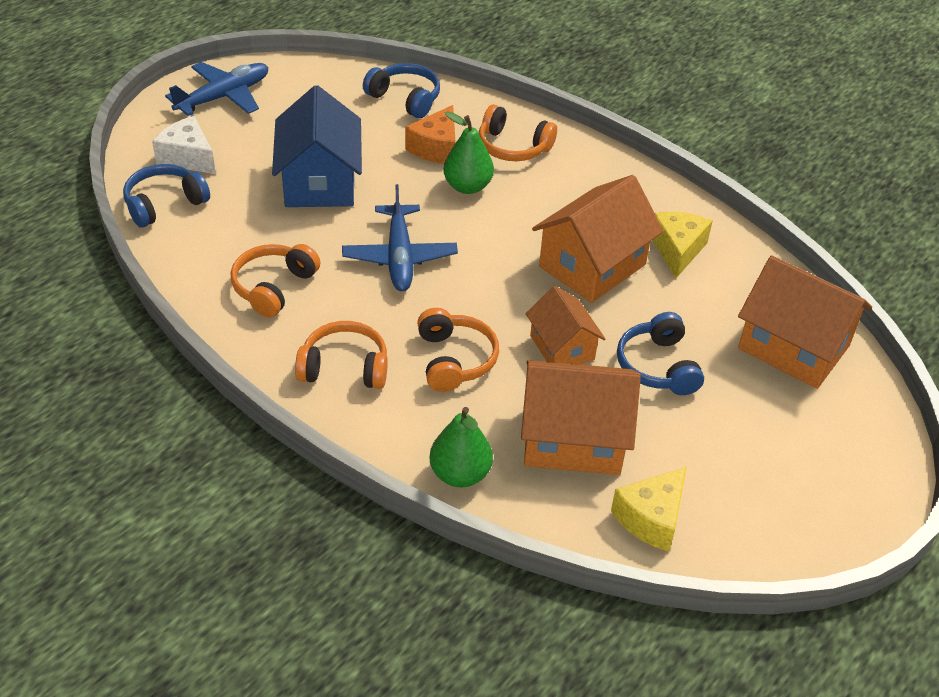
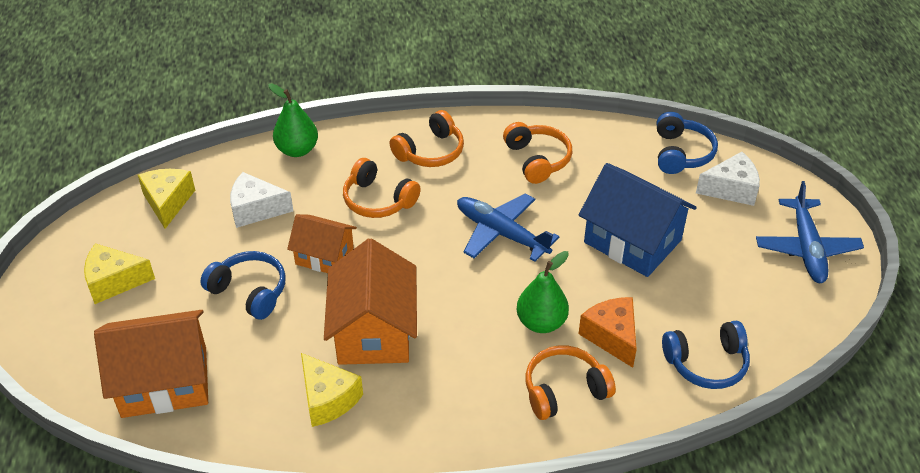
camera: 135 degrees right, 0 degrees up
orange house [521,360,641,475] -> white cheese [230,172,293,228]
none -> yellow cheese [84,243,155,304]

